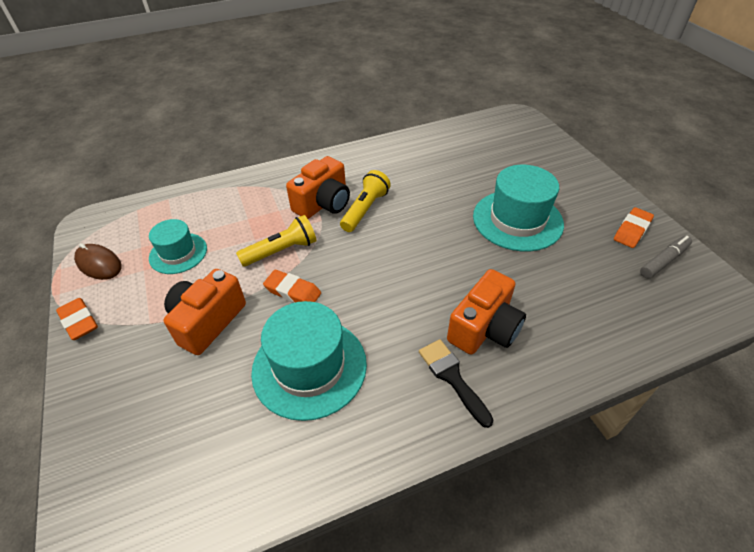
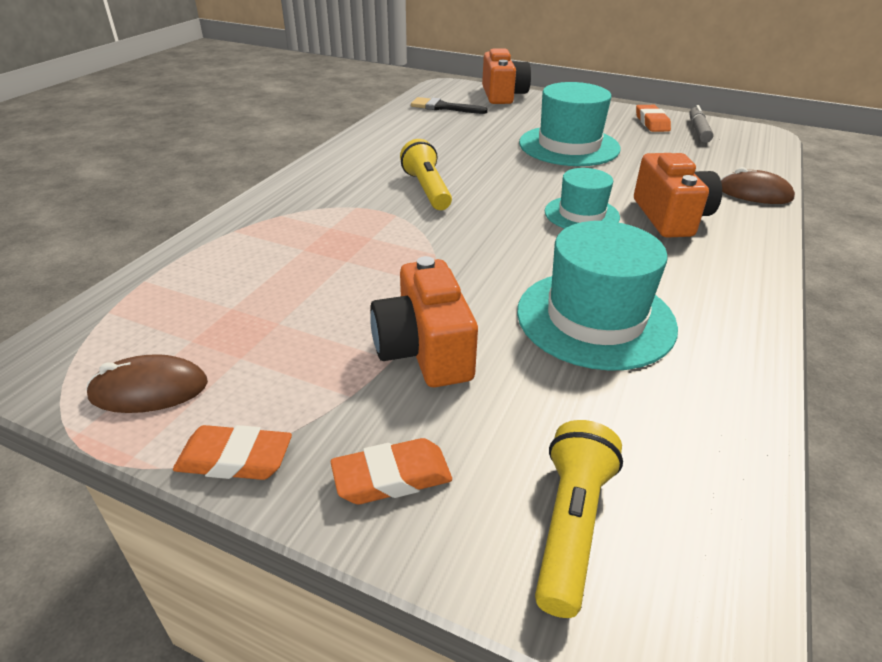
camera: 45 degrees left, 10 degrees down
turquoise hat [149,219,207,274] -> turquoise hat moved to [545,168,620,229]
yellow flashlight [236,215,316,267] -> yellow flashlight moved to [535,420,623,618]
orange eraser [263,270,321,303] -> orange eraser moved to [331,438,452,504]
orange camera [286,156,350,219] -> orange camera moved to [482,48,531,104]
black brush [419,339,493,428] -> black brush moved to [411,97,488,114]
none -> brown mouse [721,167,795,204]

